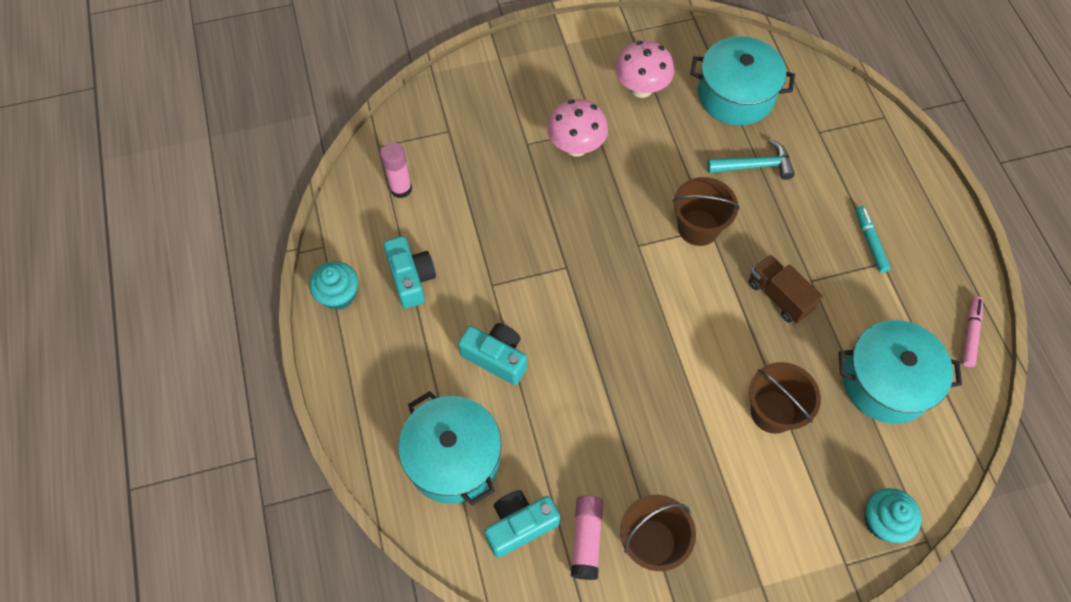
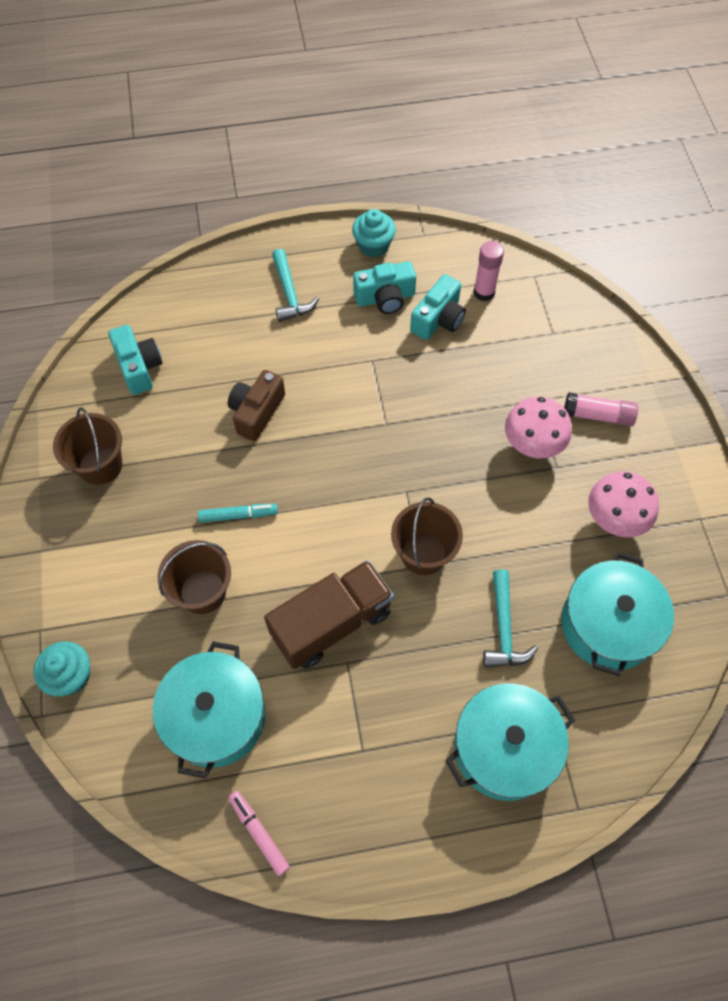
camera: 95 degrees right, 0 degrees up
turquoise pot [398,391,501,506] -> turquoise pot moved to [446,683,575,801]
turquoise camera [458,323,527,385] -> turquoise camera moved to [410,274,466,340]
pink glue stick [571,496,603,580] -> pink glue stick moved to [564,392,638,427]
brown truck [749,255,823,323] -> brown truck [264,560,394,669], size x1.58
turquoise marker [856,206,891,273] -> turquoise marker moved to [198,504,278,522]
pink marker [962,296,983,367] -> pink marker turned 150 degrees counterclockwise [228,791,290,876]
none -> brown camera [228,370,285,441]
none -> turquoise hammer [272,249,319,322]

